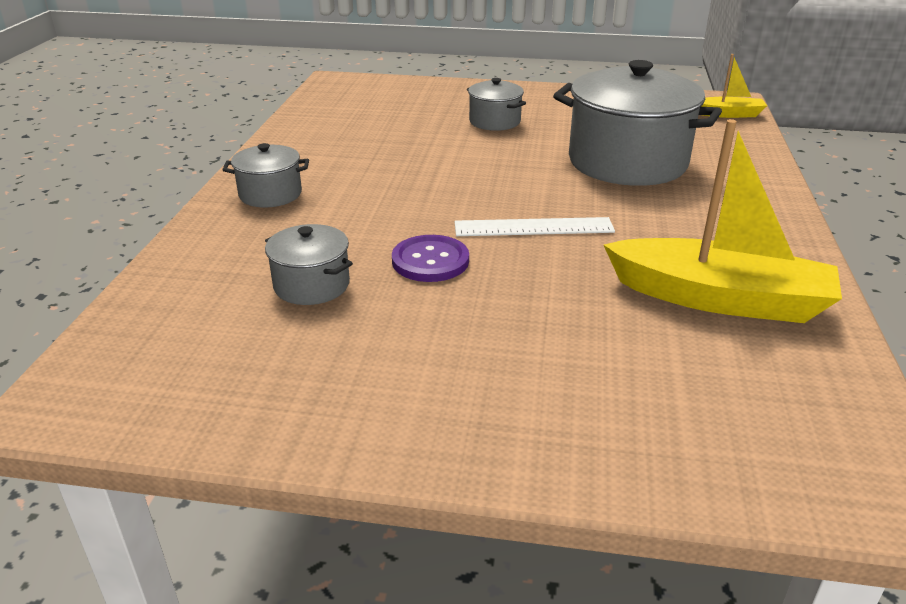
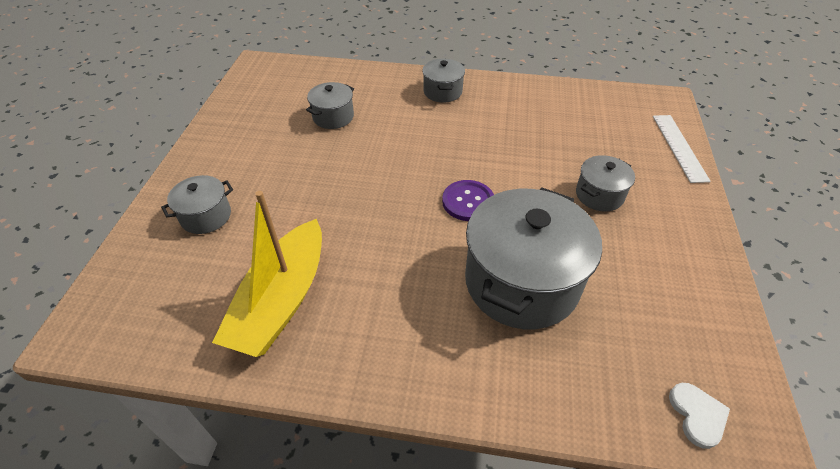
camera: 90 degrees right, 15 degrees up
purple button [392,235,469,282] -> purple button moved to [442,180,494,221]
white ruler [455,217,615,236] -> white ruler moved to [653,115,711,183]
yellow boat [701,54,767,118] -> white heart [669,383,730,449]
none -> grey pot [161,175,233,234]

